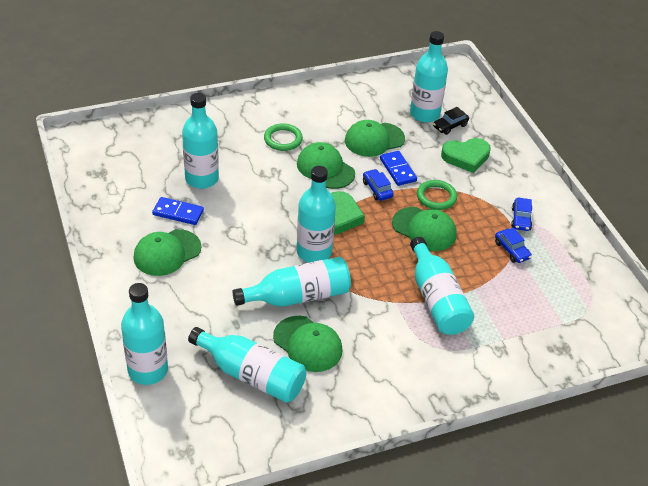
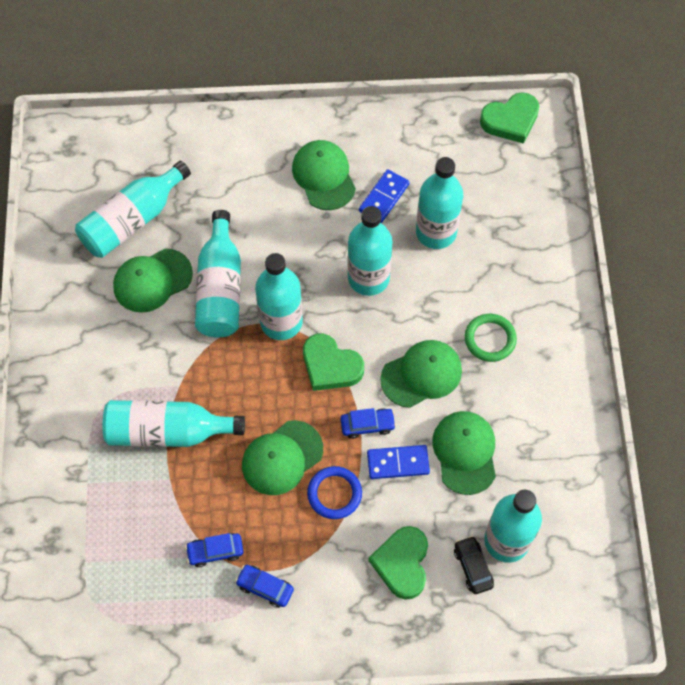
camera: 110 degrees right, 20 degrees up
turquoise bottle [121,283,168,385] -> turquoise bottle moved to [348,206,393,296]
green ring [417,180,457,210] -> blue ring [307,466,362,519]
none -> green heart [480,92,539,144]

